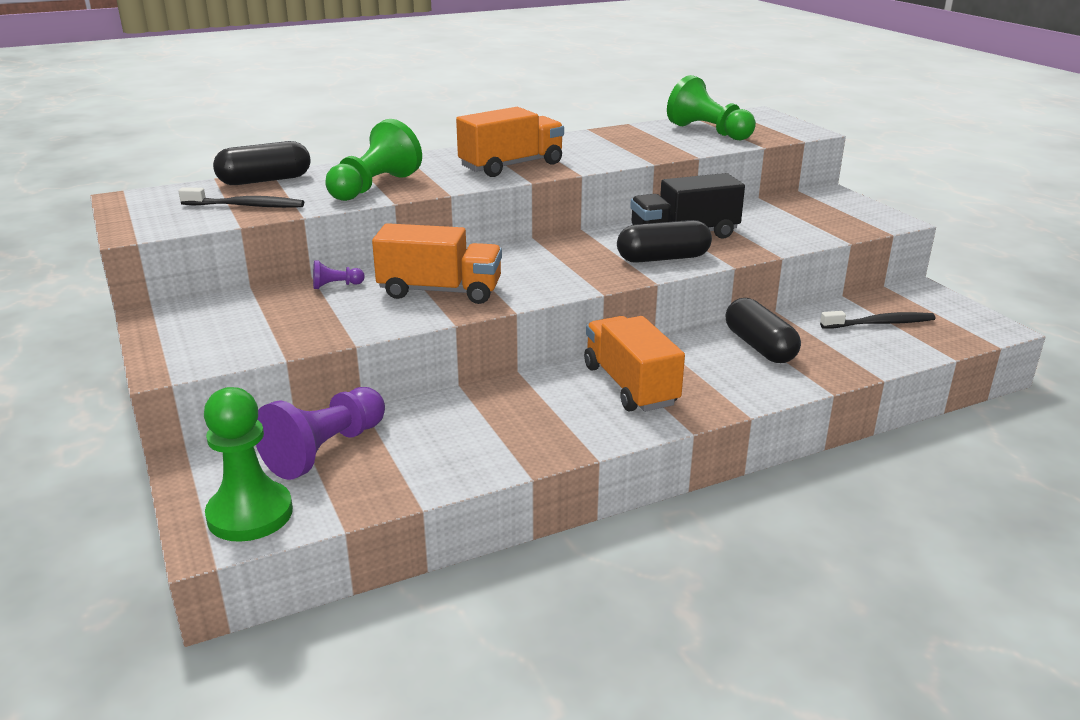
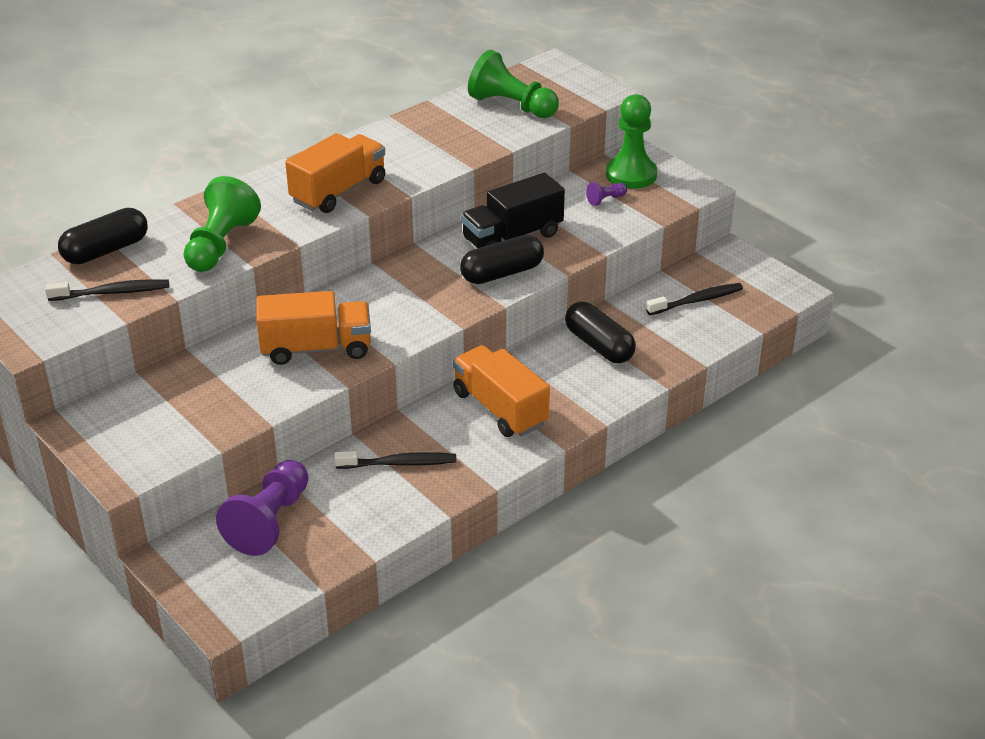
camera: 15 degrees left, 10 degrees up
green pawn [204,387,293,542] -> green pawn moved to [606,94,657,189]
purple pawn [313,260,365,289] -> purple pawn moved to [586,182,627,206]
none -> black toothbrush [334,451,456,469]

